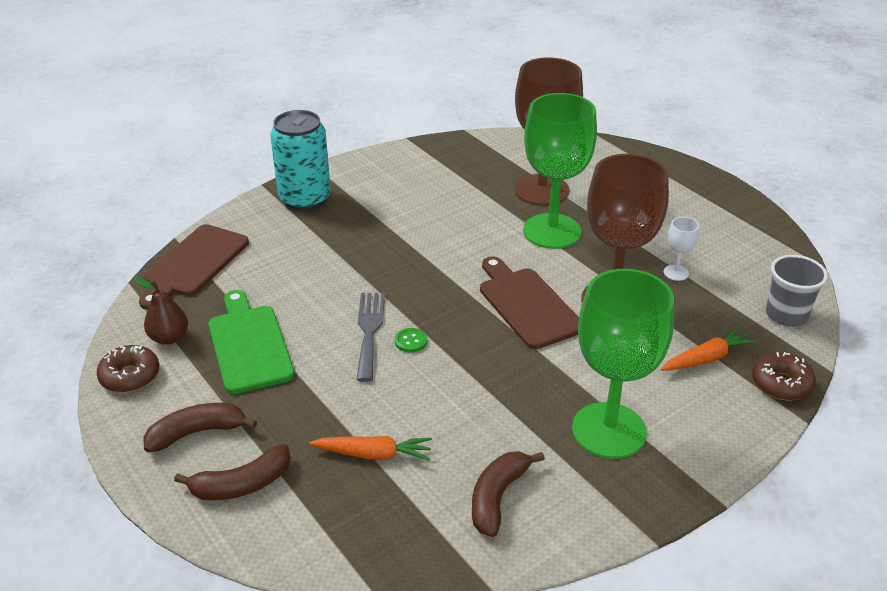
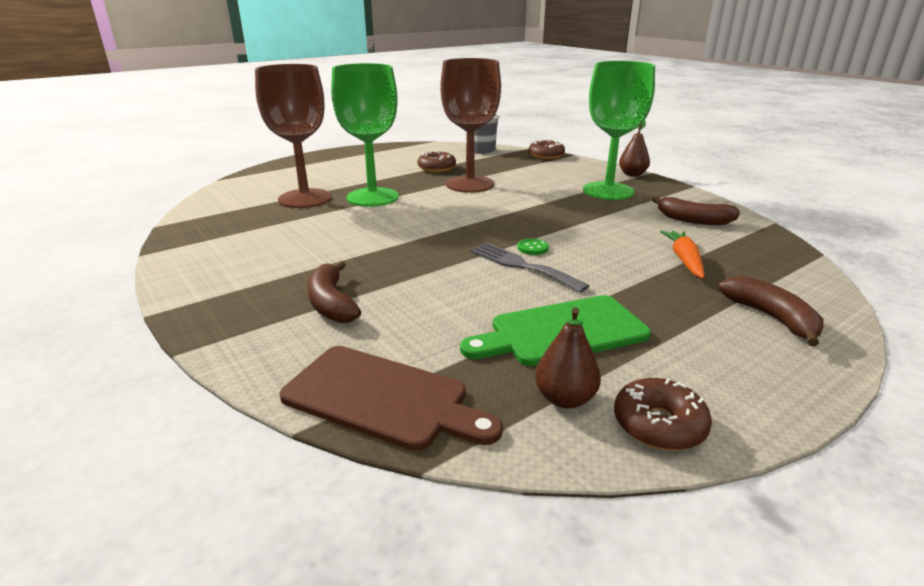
camera: 90 degrees left, 10 degrees down
brown banana [143,403,257,452] -> brown banana moved to [307,261,361,323]
turquoise can [270,110,331,211] -> none
grey fork [357,293,385,382] -> grey fork turned 45 degrees clockwise [470,243,590,293]
brown cutting board [480,256,579,349] -> none
orange carrot [661,327,757,371] -> none
white goblet [664,217,699,281] -> brown donut [417,150,456,172]
none -> brown pear [619,120,650,177]

